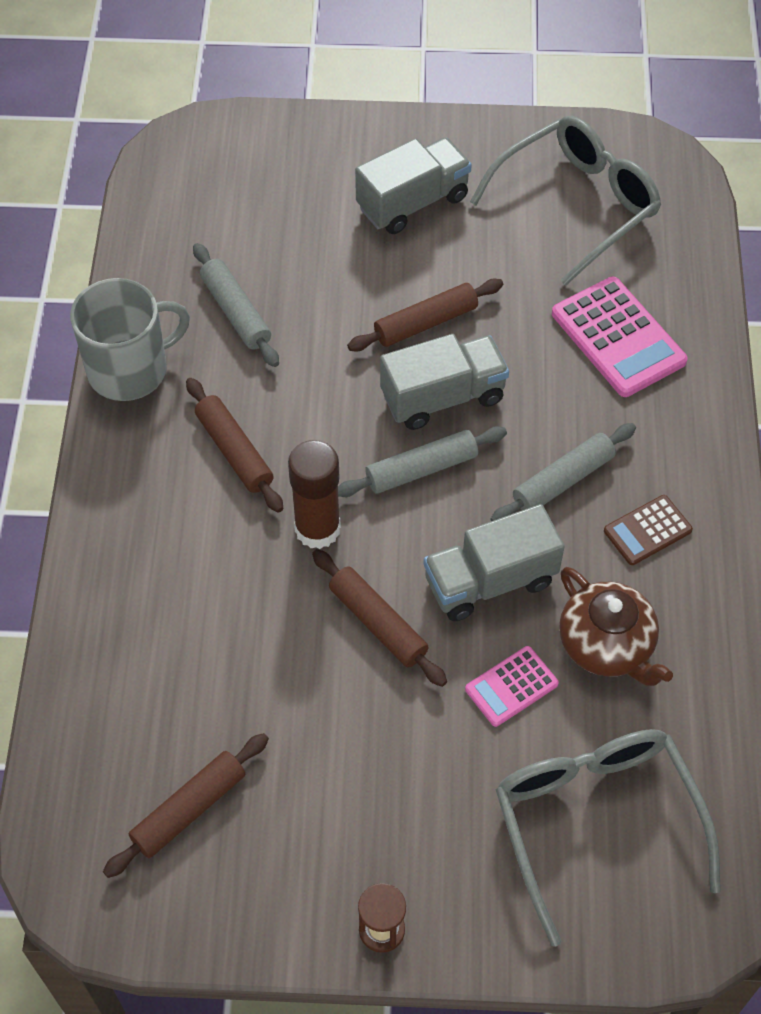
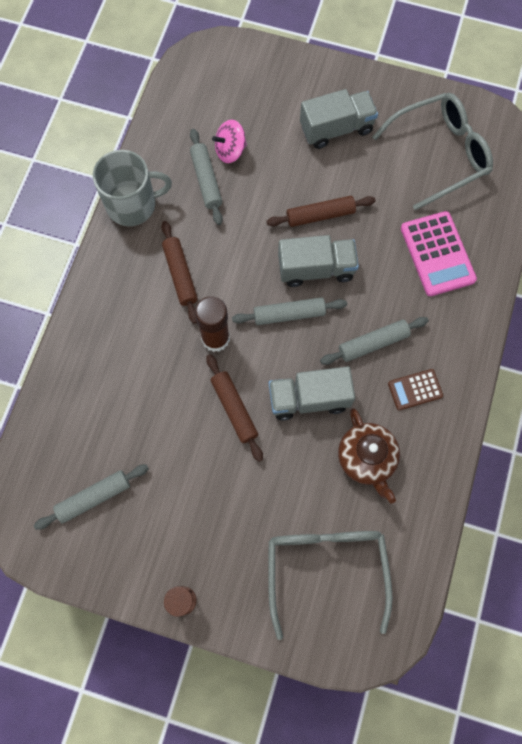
camera: 15 degrees right, 15 degrees up
brown rolling pin [103,733,269,878] -> grey rolling pin [34,464,149,530]
pink calculator [465,646,559,727] -> none
none -> pink spinning top [212,119,247,163]

